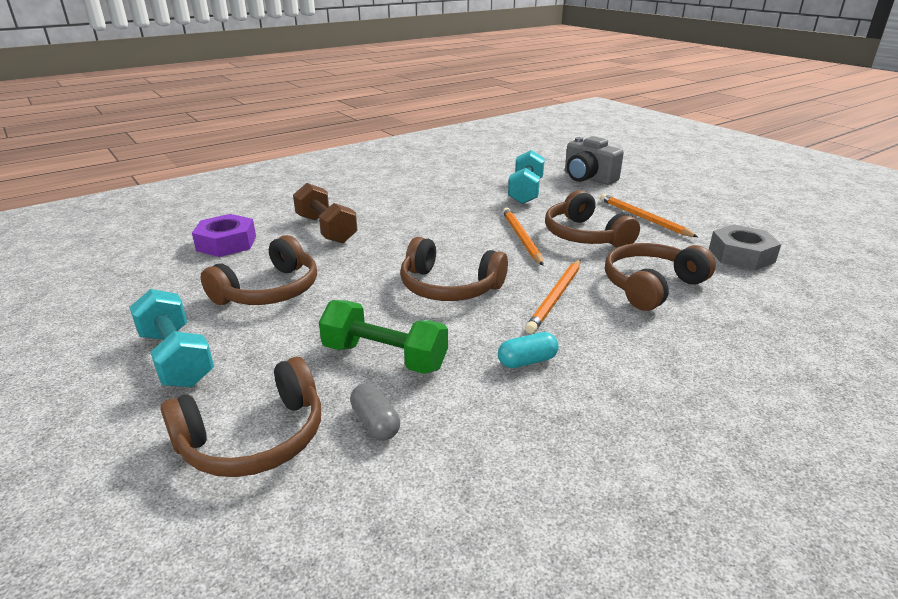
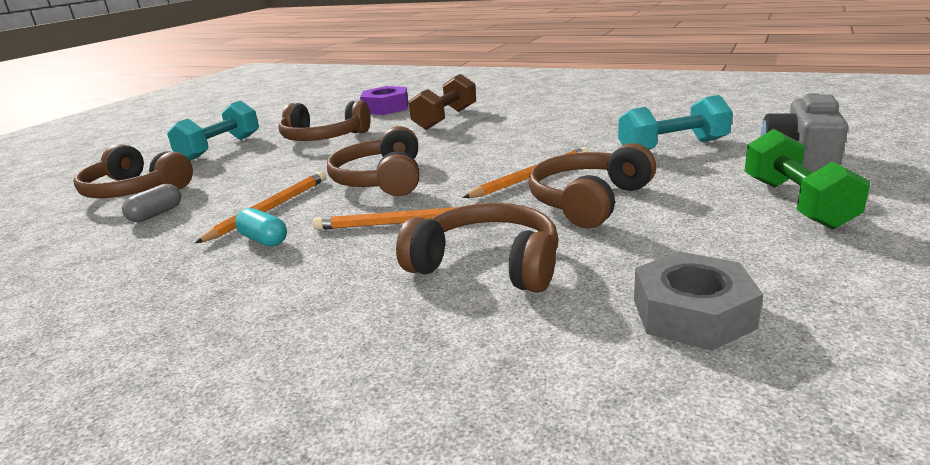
camera: 65 degrees right, 5 degrees down
green dumbbell [319,300,448,374] -> green dumbbell moved to [744,129,870,229]
orange pencil [600,194,698,237] -> orange pencil moved to [195,171,326,243]

